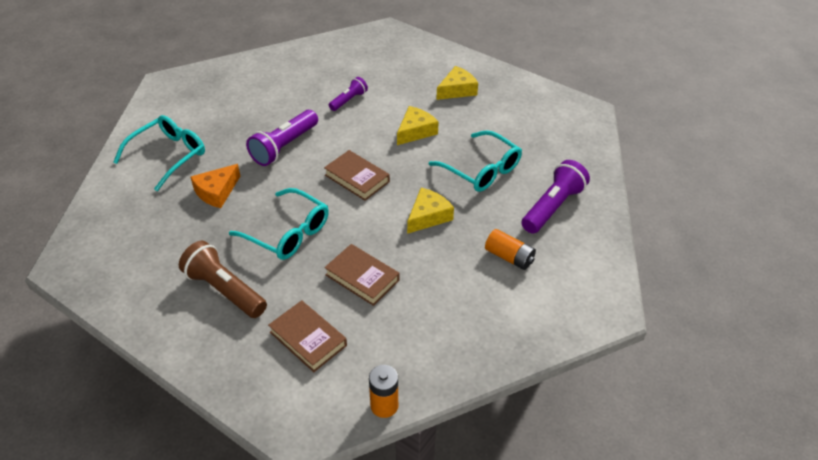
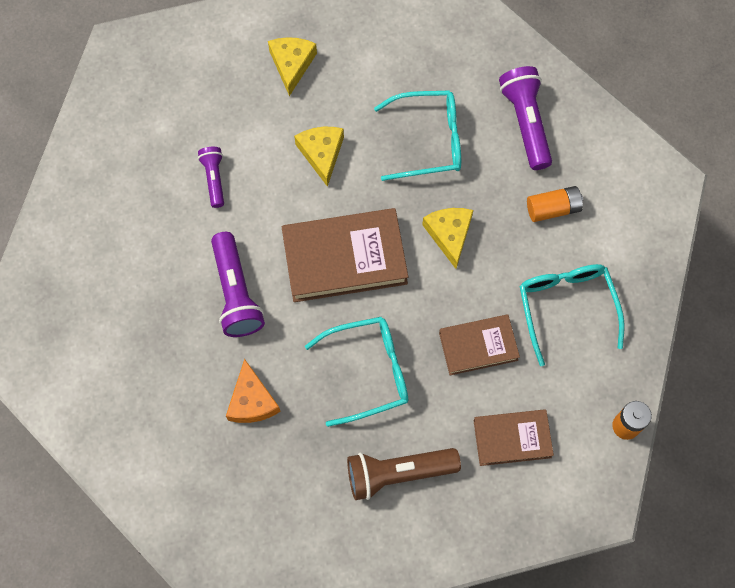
camera: 50 degrees left, 25 degrees up
turquoise glasses [113,115,205,191] -> turquoise glasses moved to [519,264,625,366]
brown book [324,150,390,201] -> brown book [282,208,408,302], size x1.67

